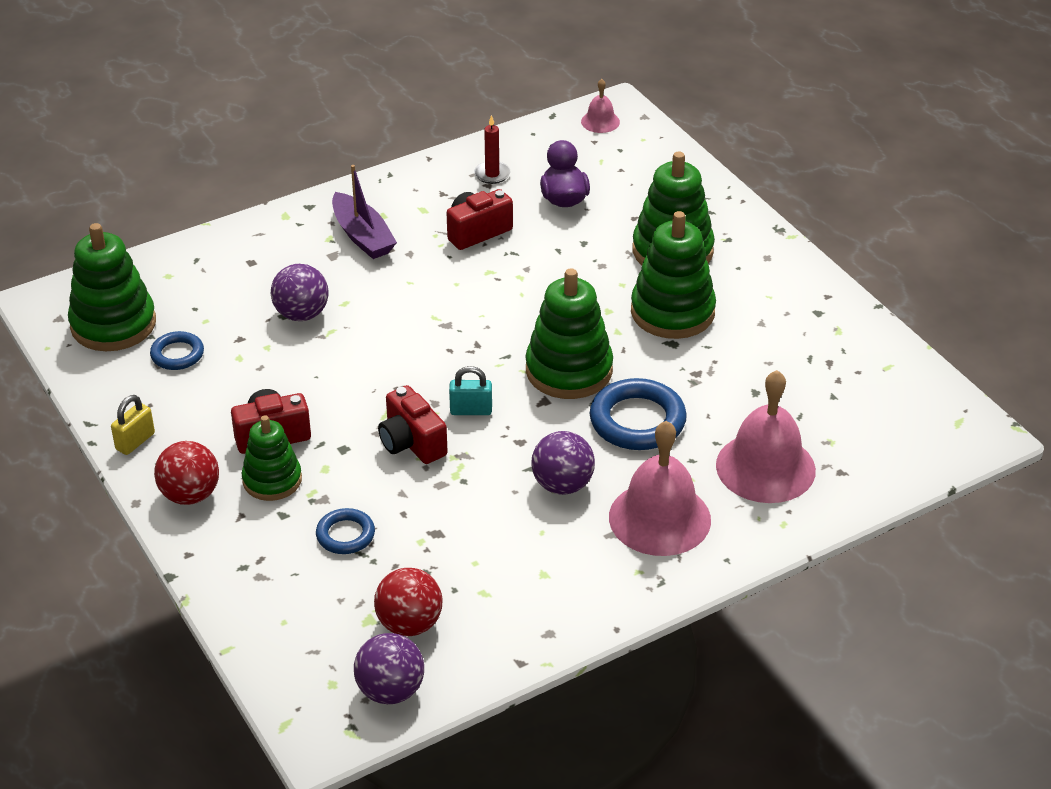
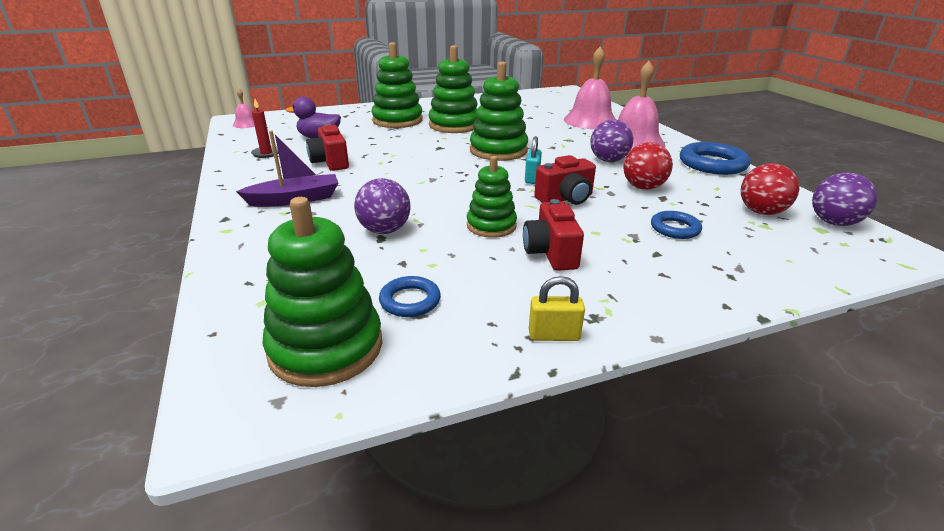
camera: 80 degrees left, 10 degrees down
yellow padlock [111,395,155,455] -> yellow padlock turned 45 degrees counterclockwise [529,276,585,341]
red ball [154,441,219,505] -> red ball moved to [623,142,673,190]
green stacking toy [242,415,302,501] -> green stacking toy moved to [467,156,517,238]
blue ring [590,378,687,450] -> blue ring moved to [680,142,750,175]

